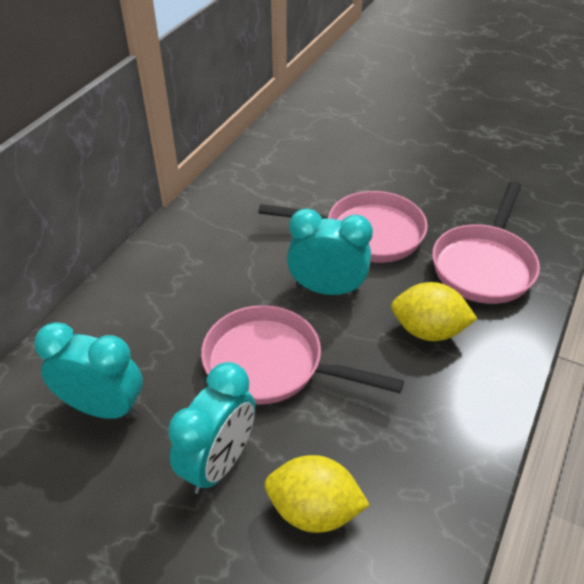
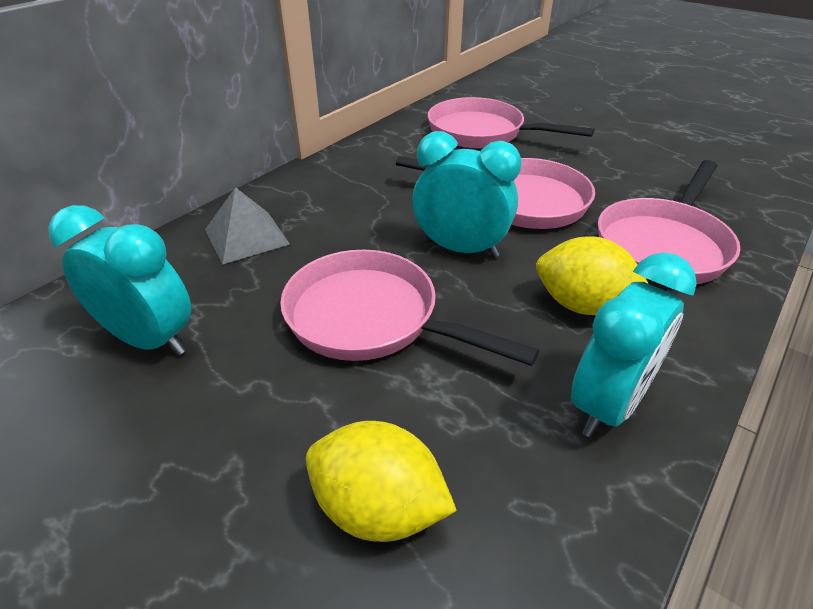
camera: 10 degrees right, 5 degrees down
turquoise clock [168,362,255,494] -> turquoise clock moved to [571,252,697,437]
none -> grey pyramid [205,187,290,265]
none -> pink pan [428,97,594,148]

